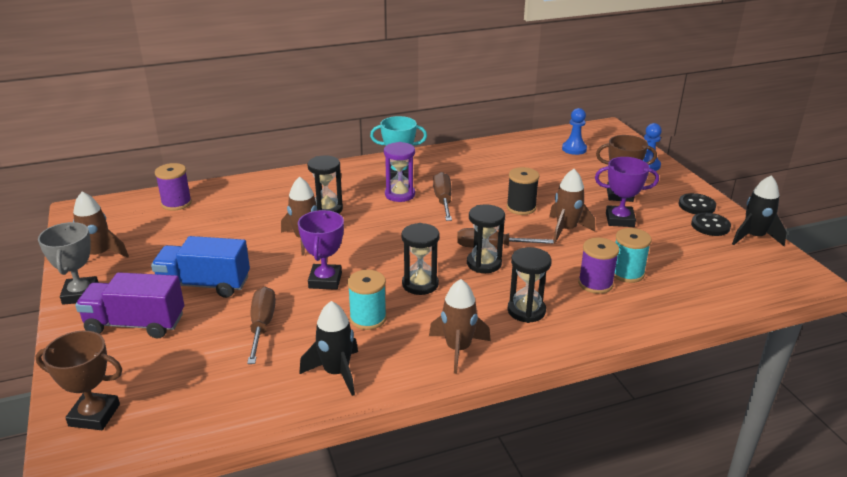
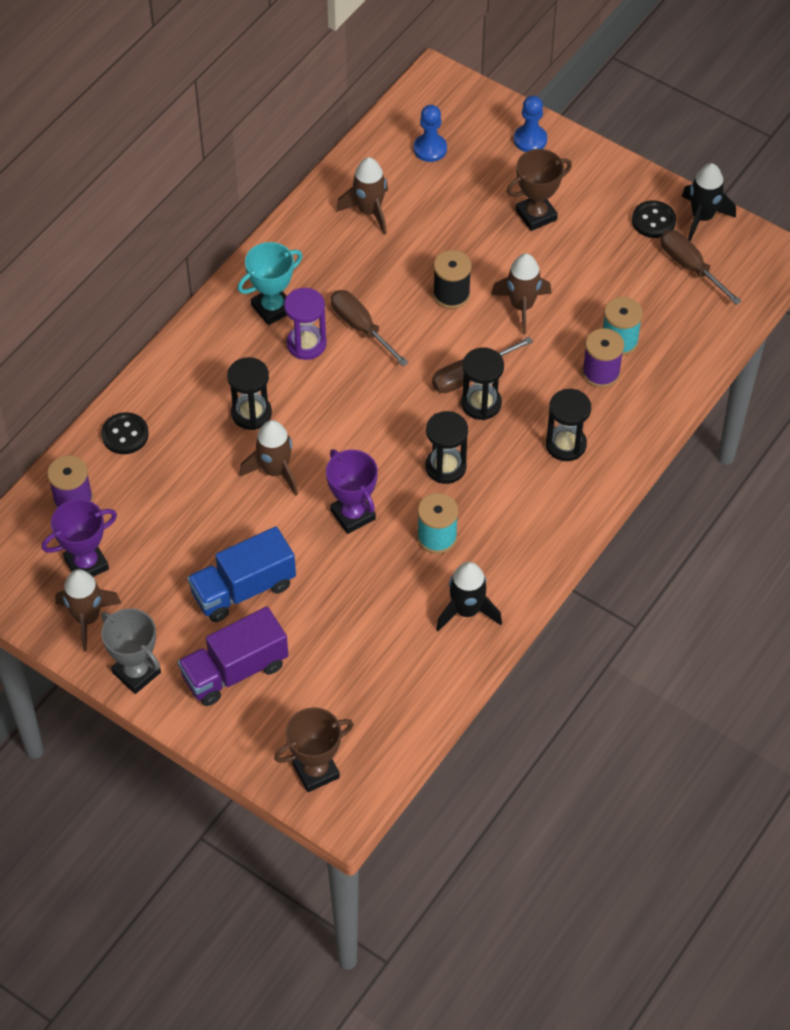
camera: 35 degrees left, 25 degrees up
brown screwdriver [247,286,276,364] -> brown screwdriver moved to [660,230,741,305]
brown rocket [429,279,491,374] -> brown rocket moved to [336,157,388,235]
purple trophy [595,157,659,227] -> purple trophy moved to [42,499,117,577]
black button [679,193,716,214] -> black button moved to [101,412,149,454]

